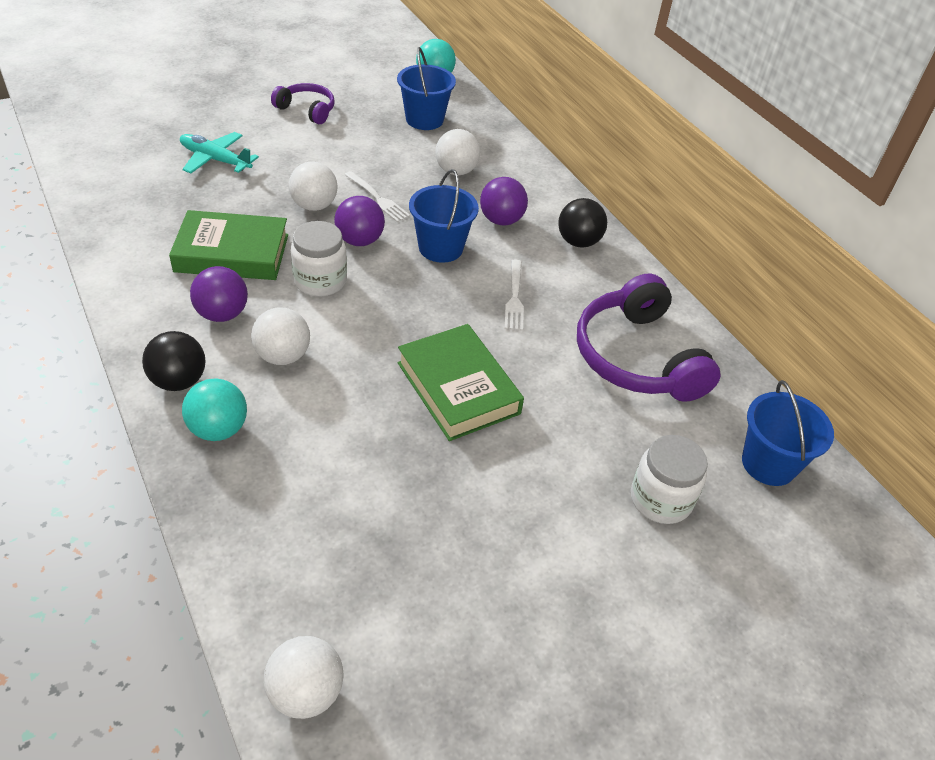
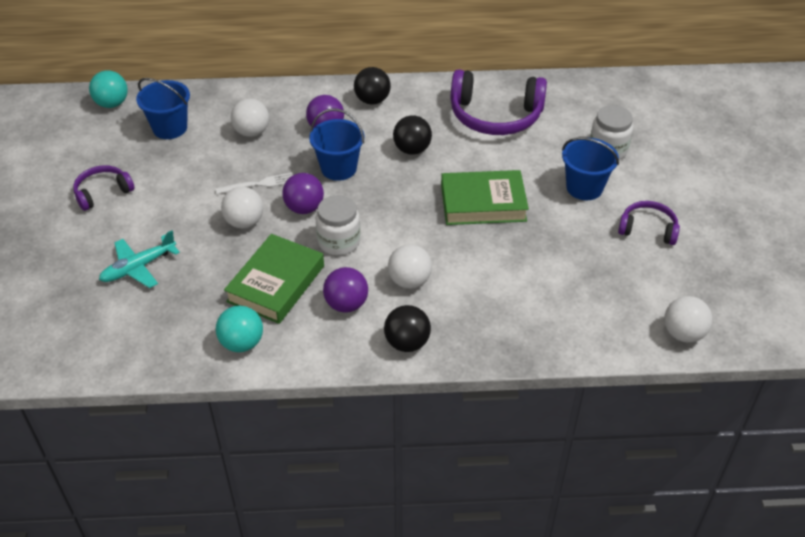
camera: 60 degrees left, 0 degrees up
turquoise ball [182,379,247,441] -> turquoise ball moved to [216,305,263,352]
white fork [504,260,524,331] -> black ball [393,116,432,155]
blue bucket [742,380,834,486] -> blue bucket moved to [562,138,619,200]
none -> purple headphones [618,201,680,245]

